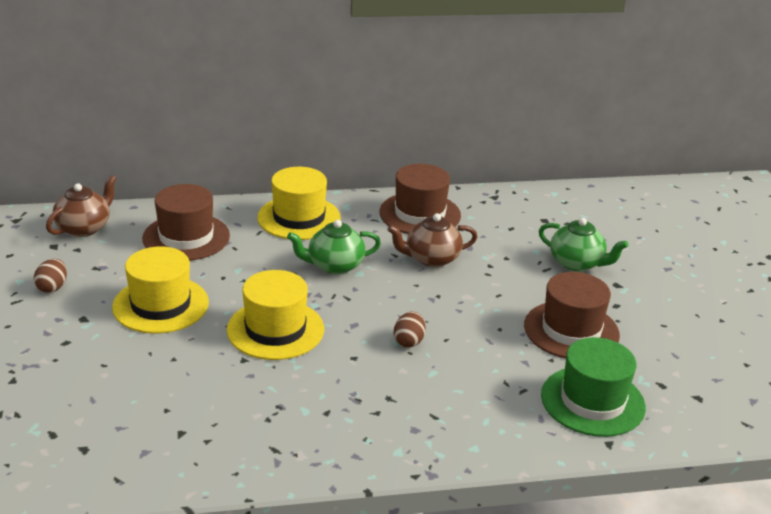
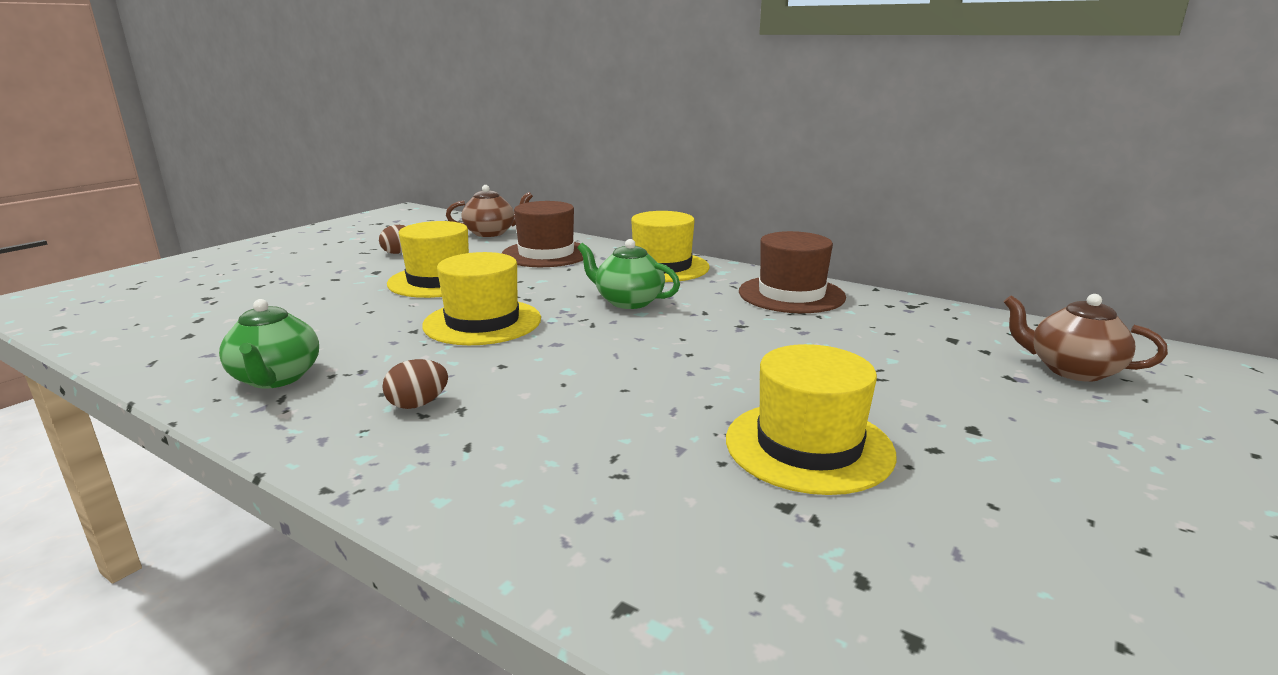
camera: 45 degrees right, 10 degrees down
brown teapot [388,213,477,267] -> brown teapot moved to [1004,294,1168,382]
brown egg [394,312,426,348] -> brown egg moved to [382,359,448,409]
brown hat [524,272,620,359] -> yellow hat [726,344,897,495]
green teapot [539,218,628,271] -> green teapot moved to [219,299,319,389]
green hat [541,337,646,437] -> none

